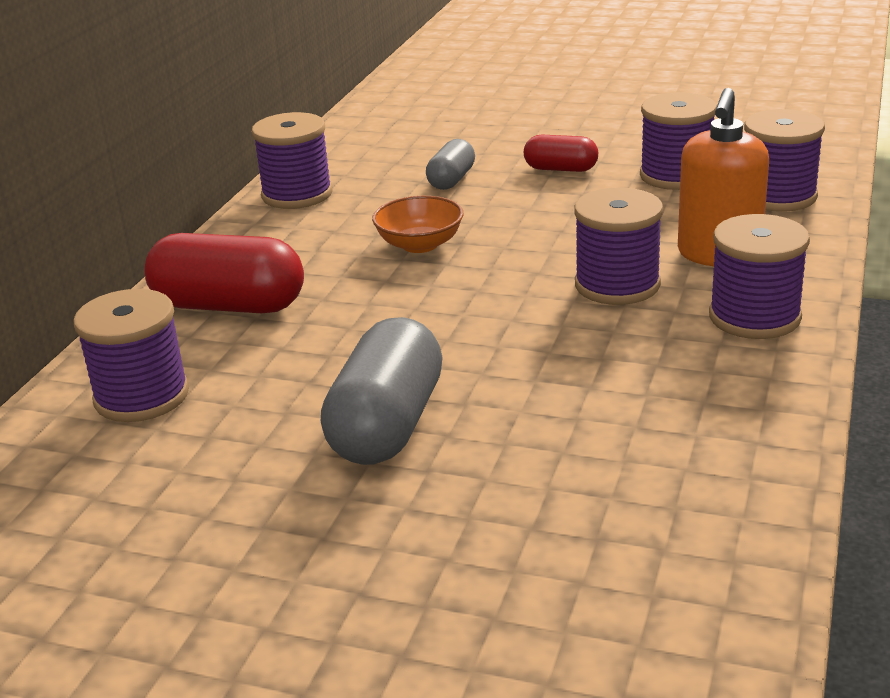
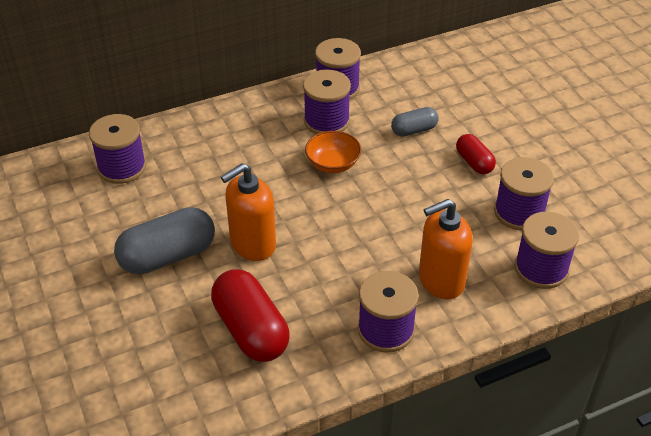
camera: 45 degrees right, 15 degrees up
red capsule [145,233,304,313] -> red capsule moved to [211,269,290,362]
purple spool [574,188,663,305] -> purple spool moved to [303,69,351,134]
none -> orange soap dispenser [221,163,276,261]

